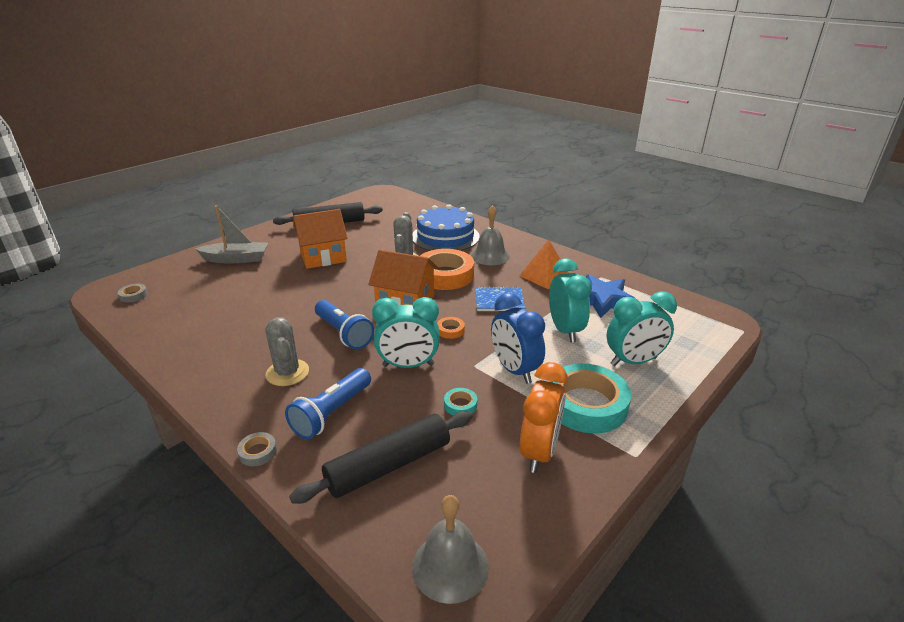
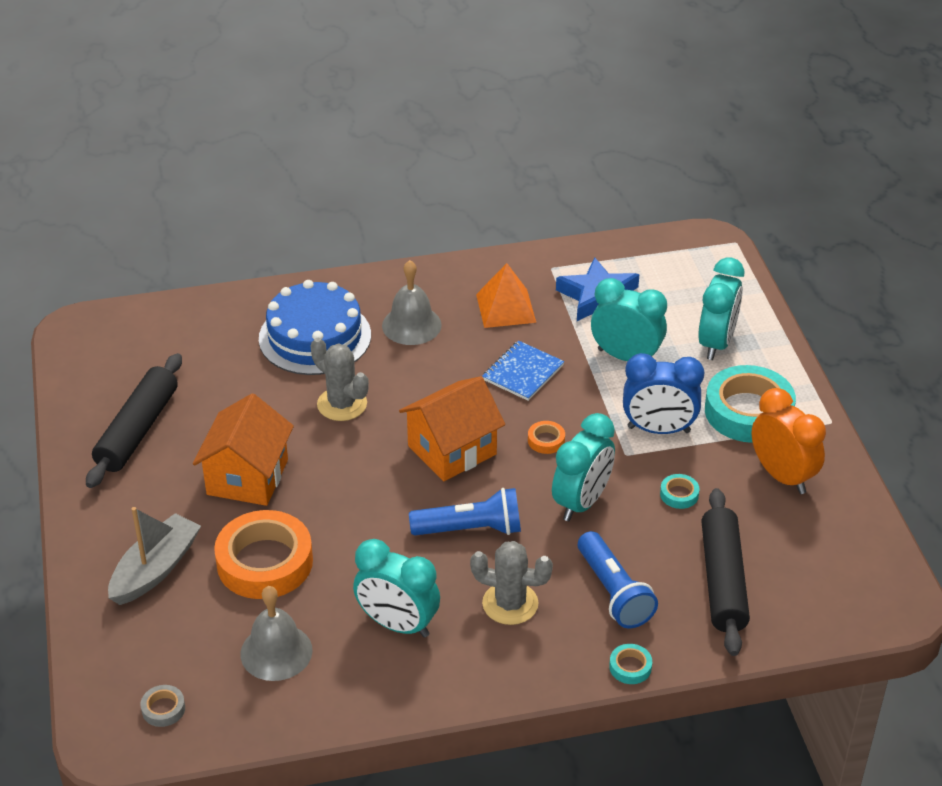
camera: 55 degrees left, 10 degrees up
grey tape [237,432,277,466] -> turquoise tape [609,644,652,684]
grey bell [412,495,489,604] -> grey bell moved to [240,586,313,681]
orange tape [420,249,474,290] -> orange tape moved to [214,510,313,599]
none -> turquoise clock [353,539,440,638]

